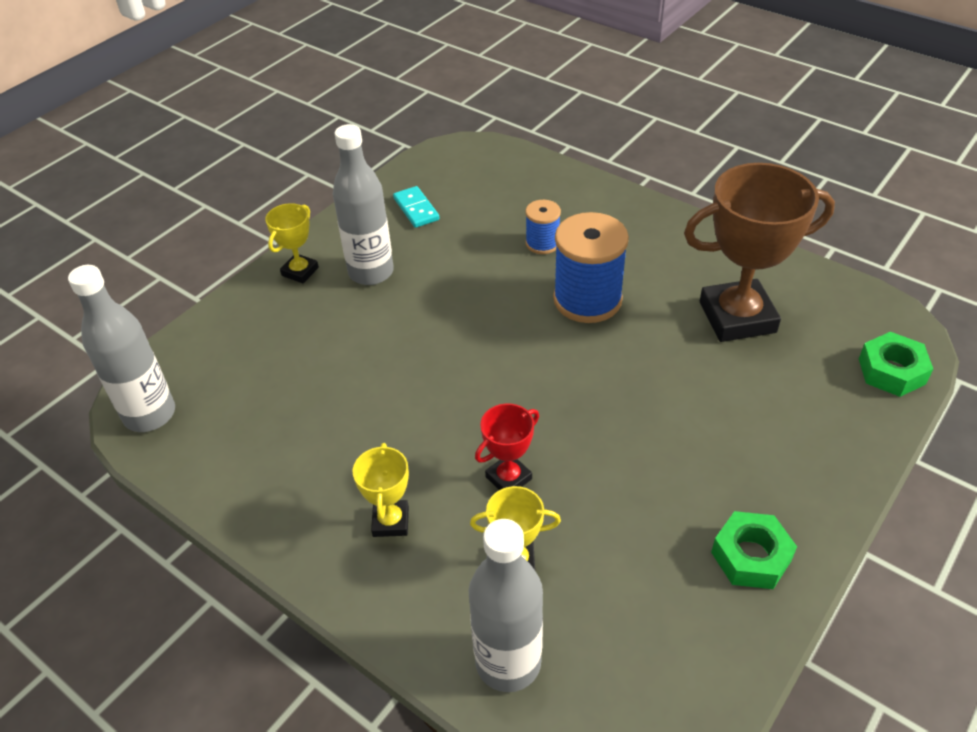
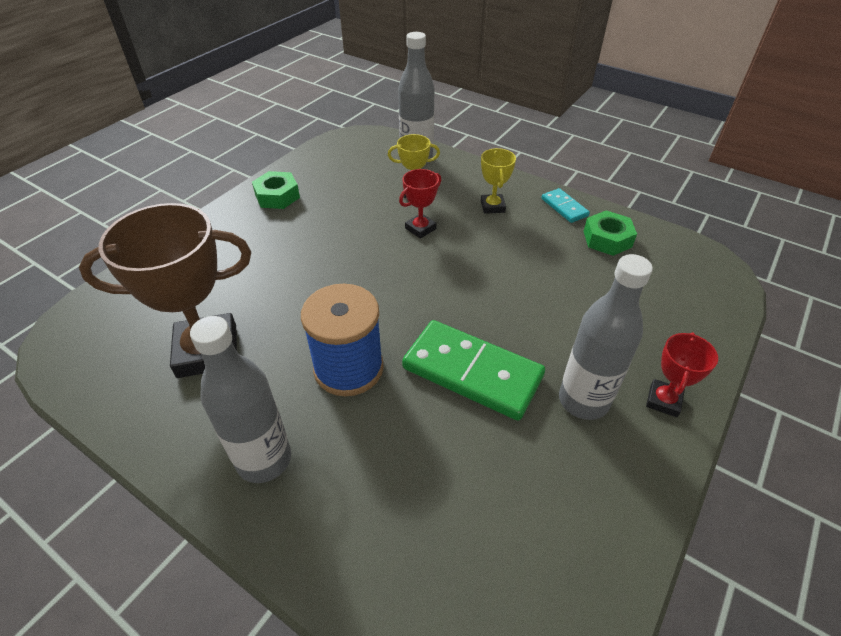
camera: 175 degrees right, 0 degrees up
grey bottle [68,265,175,432] -> grey bottle moved to [190,316,291,483]
yellow trophy [265,203,319,283] -> red trophy [646,332,718,417]
turquoise domino [393,186,440,228] -> turquoise domino moved to [541,188,590,223]
blue spool [525,200,561,254] -> none
green nut [859,332,933,397] -> green nut moved to [583,210,637,256]
none -> green domino [402,320,545,420]

